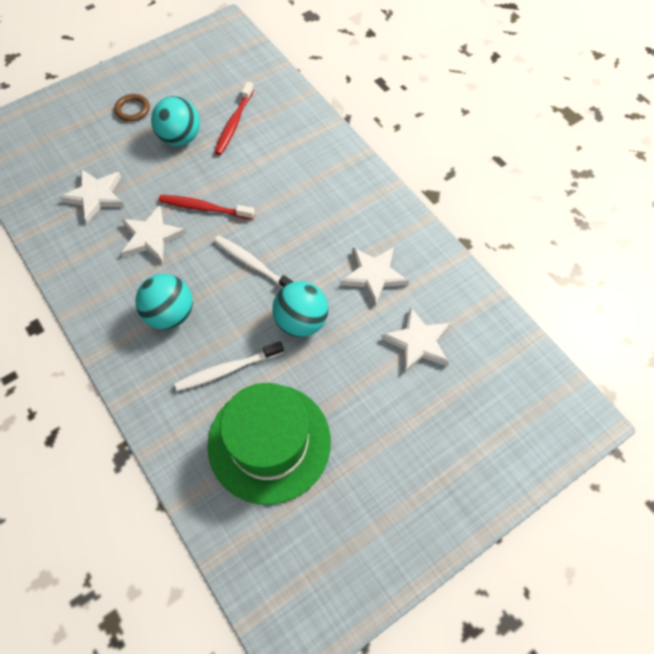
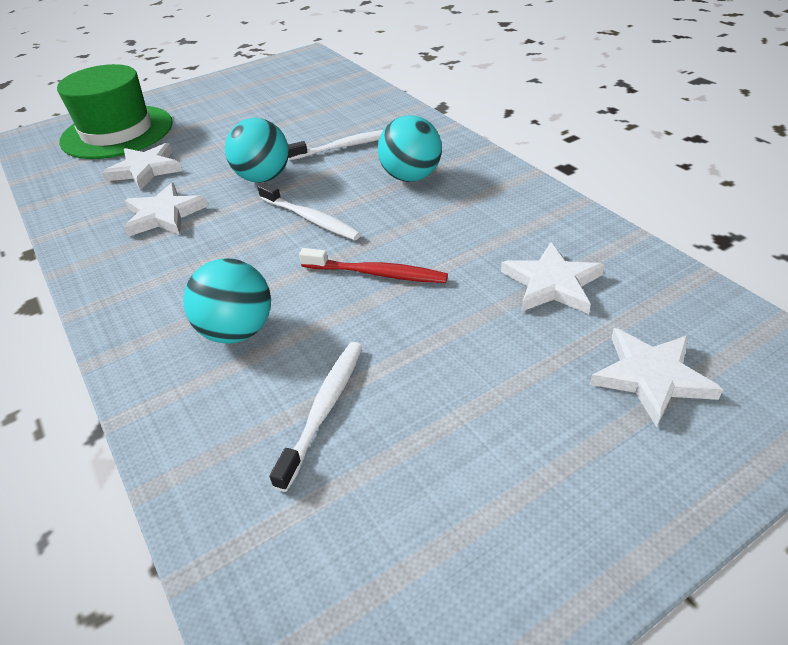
camera: 175 degrees left, 20 degrees down
brown ring [114,94,150,122] -> none
white star [121,205,186,263] -> white star moved to [590,328,723,427]
turquoise ball [151,96,200,146] -> turquoise ball moved to [184,258,271,344]
green hat [207,383,331,505] -> green hat moved to [57,64,173,159]
red toothbrush [214,82,254,155] -> white toothbrush [269,342,362,492]

